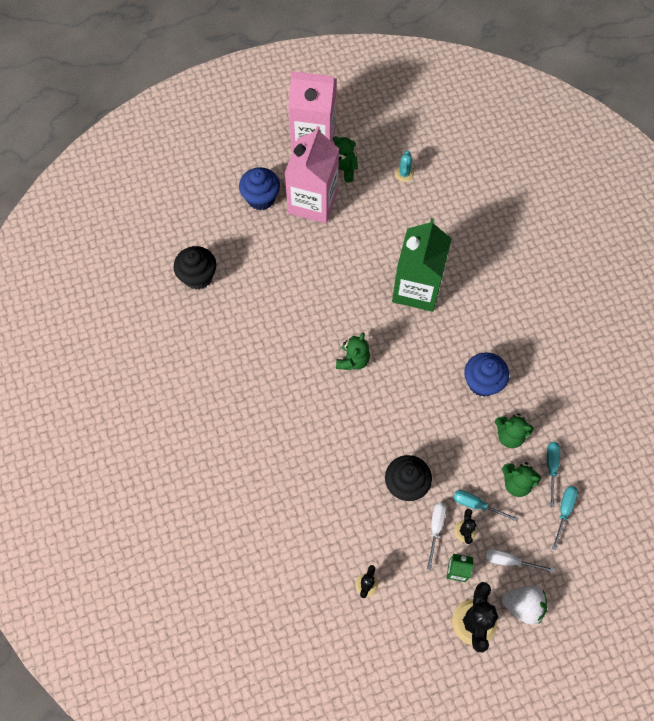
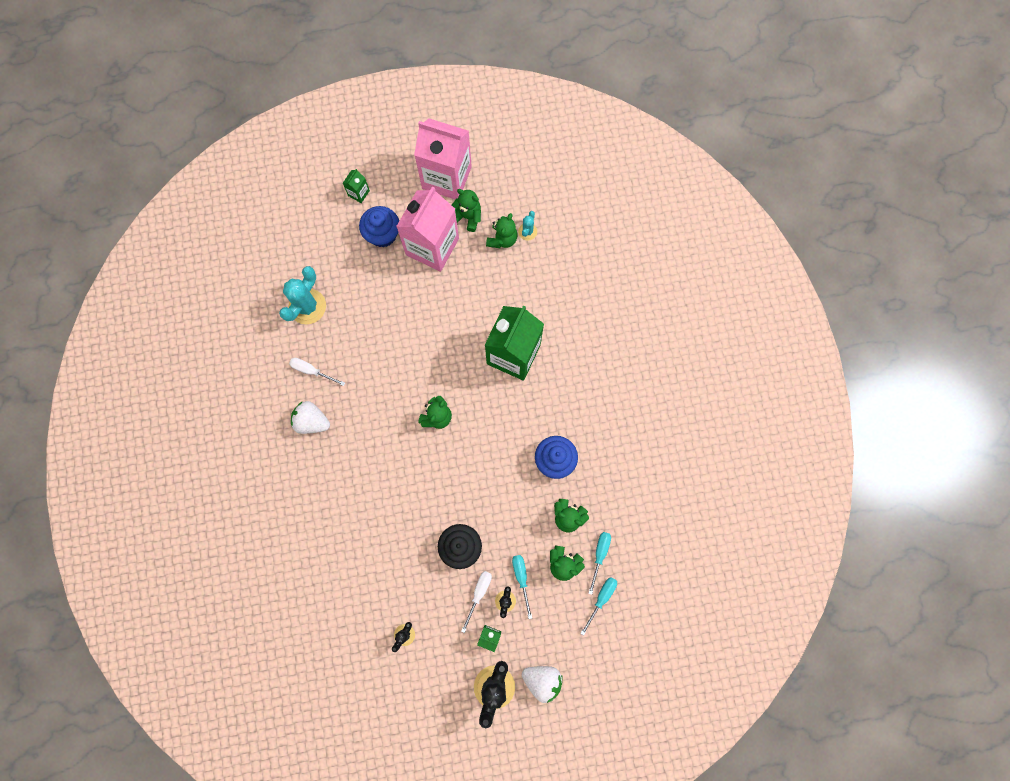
camera: 10 degrees right, 10 degrees up
black cupcake [174,246,216,290] -> turquoise cactus [279,266,326,324]
turquoise screwdriver [453,490,519,522] -> turquoise screwdriver turned 45 degrees clockwise [512,555,532,619]
white screwdriver [485,549,554,573] -> white screwdriver moved to [289,358,345,386]
none -> white strawberry [291,401,330,434]
none -> green carton [343,169,370,203]
none -> green teddy bear [486,213,518,248]

